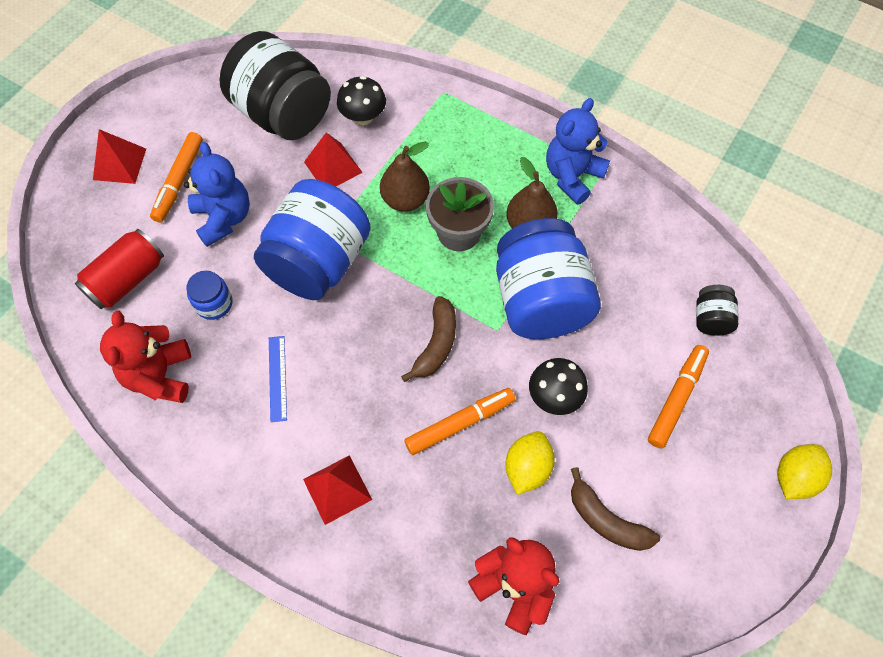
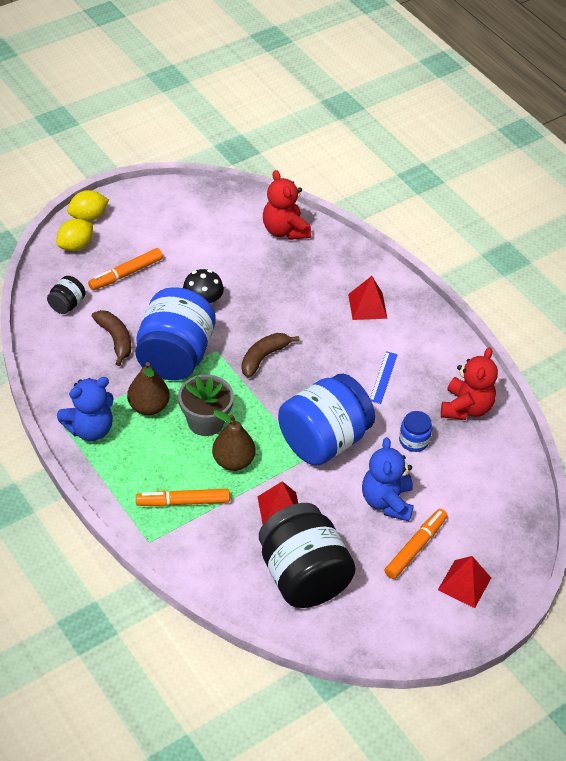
camera: 160 degrees left, 15 degrees down
red can [75,229,164,309] -> none
black mushroom [337,76,386,125] -> none
orange marker [404,388,516,455] -> orange marker moved to [136,489,230,507]
yellow lemon [505,431,555,495] -> yellow lemon moved to [56,219,93,251]
brown banana [571,467,660,551] -> brown banana moved to [92,310,131,366]

